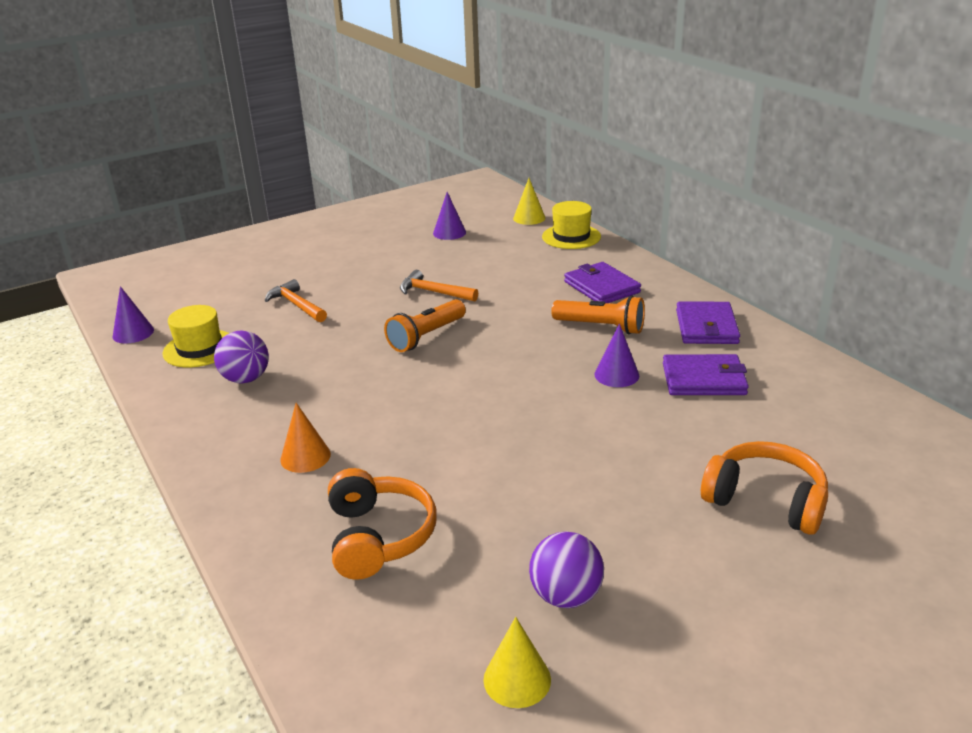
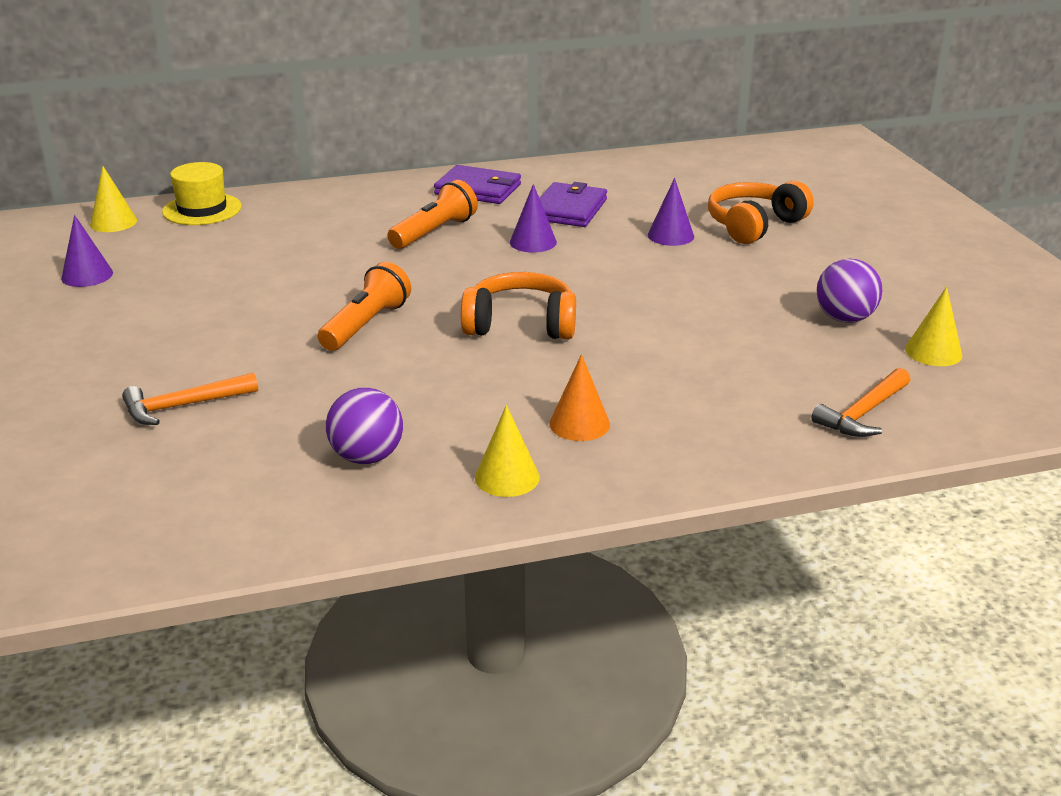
camera: 75 degrees left, 0 degrees up
purple cone [112,286,154,343] -> purple cone moved to [648,178,694,246]
yellow hat [163,305,229,368] -> none
orange headphones [328,468,437,580] -> orange headphones moved to [461,272,576,340]
orange flashlight [384,299,466,352] -> orange flashlight turned 120 degrees counterclockwise [318,262,411,351]
orange hammer [400,270,478,302] -> orange hammer moved to [811,368,910,437]
purple wallet [564,262,641,303] -> none
none -> yellow cone [475,405,540,497]

